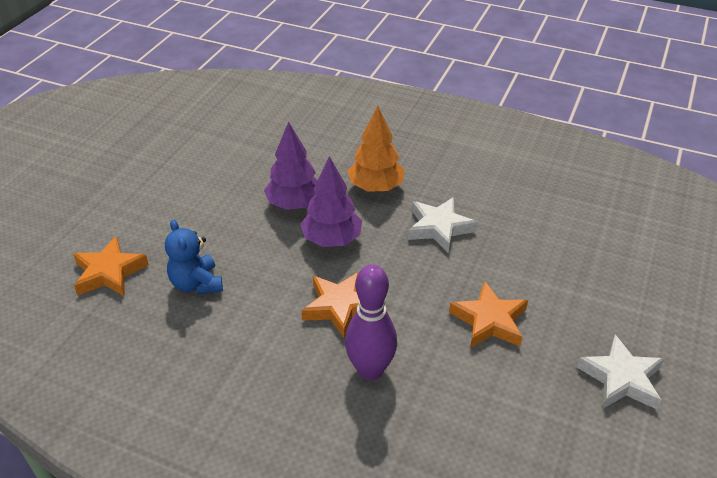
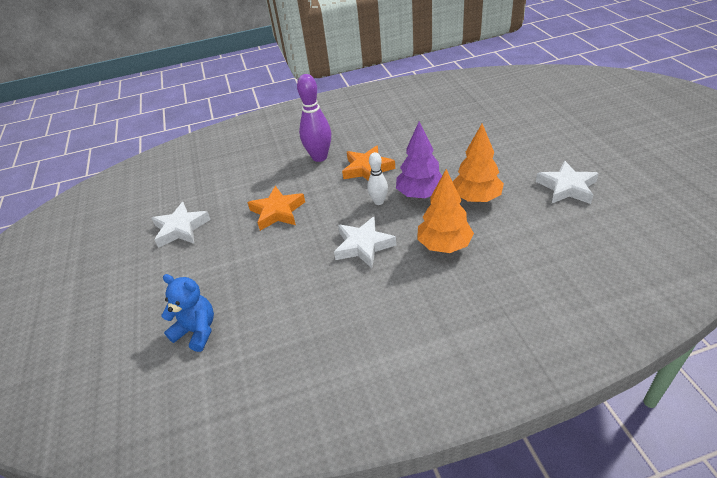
camera: 145 degrees right, 0 degrees up
orange star [73,236,149,296] -> none
blue teddy bear [165,219,223,295] -> blue teddy bear moved to [161,274,214,352]
purple tree [264,121,317,210] -> orange tree [452,124,504,202]
none -> white bowling pin [367,152,388,205]
none -> white star [536,161,599,204]

